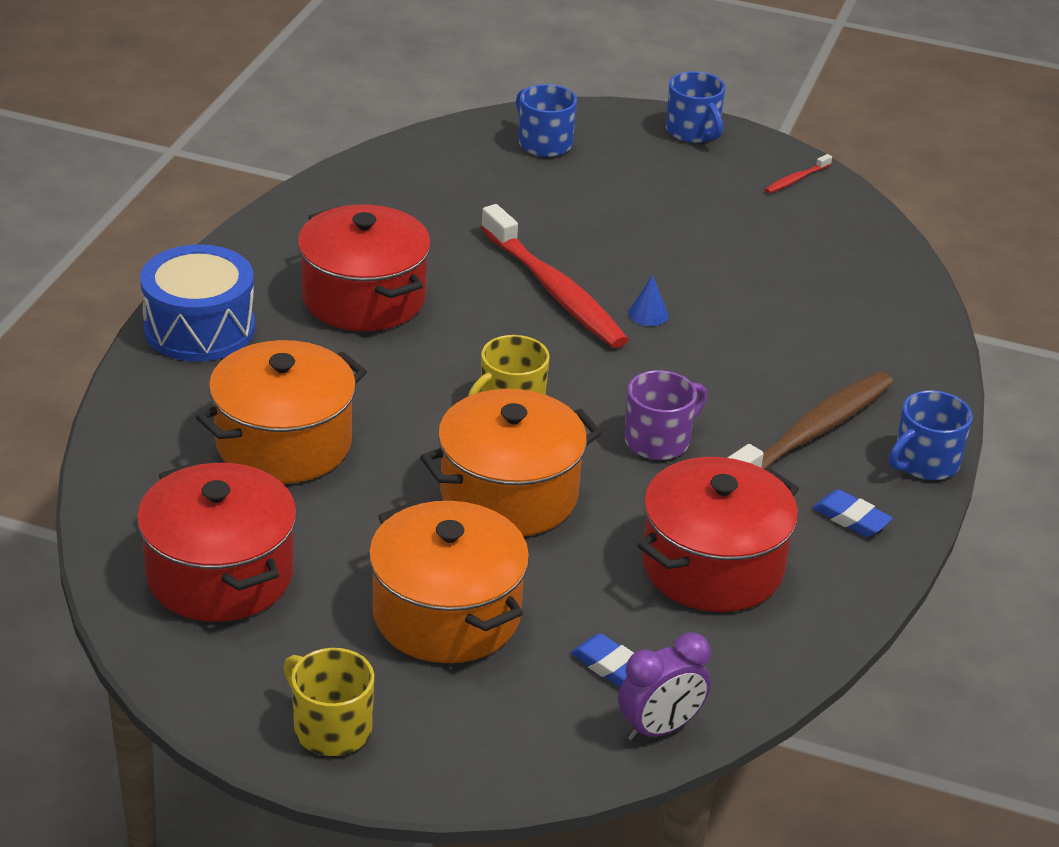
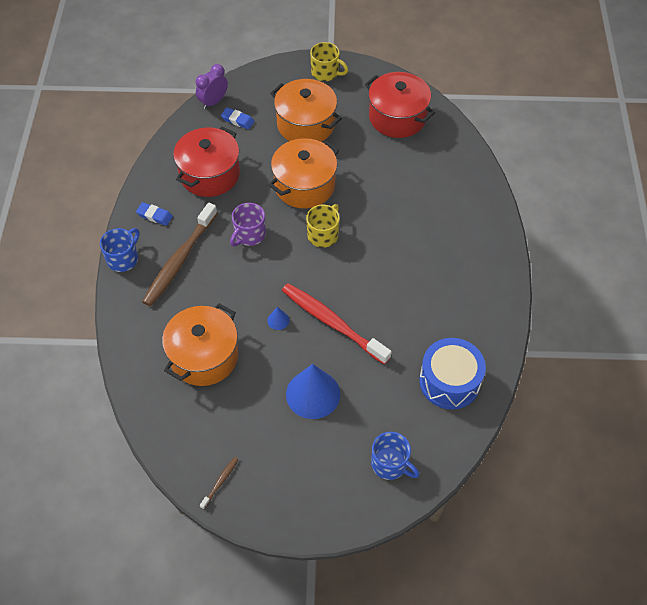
camera: 165 degrees right, 20 degrees up
blue drum [140,244,255,362] -> blue drum moved to [419,338,486,410]
orange pot [196,340,367,484] -> orange pot moved to [162,303,238,386]
red pot [298,204,431,331] -> none
blue mug [666,71,725,143] -> none
red toothbrush [765,154,832,194] -> brown toothbrush [200,457,239,509]
none -> blue cone [286,364,340,419]

